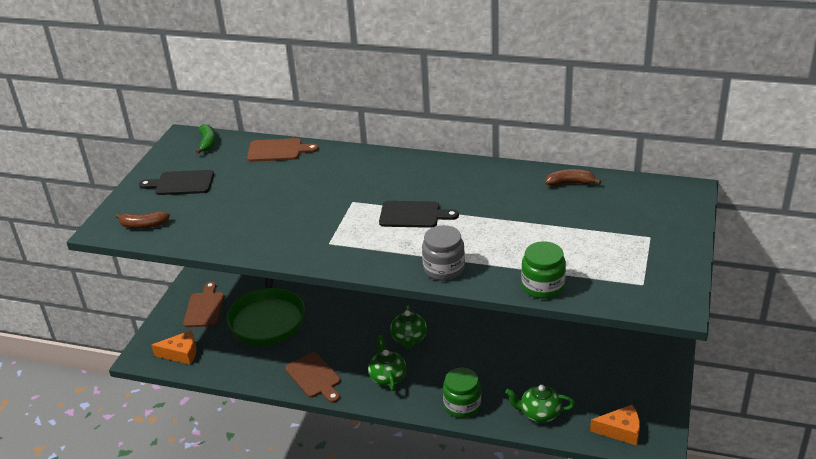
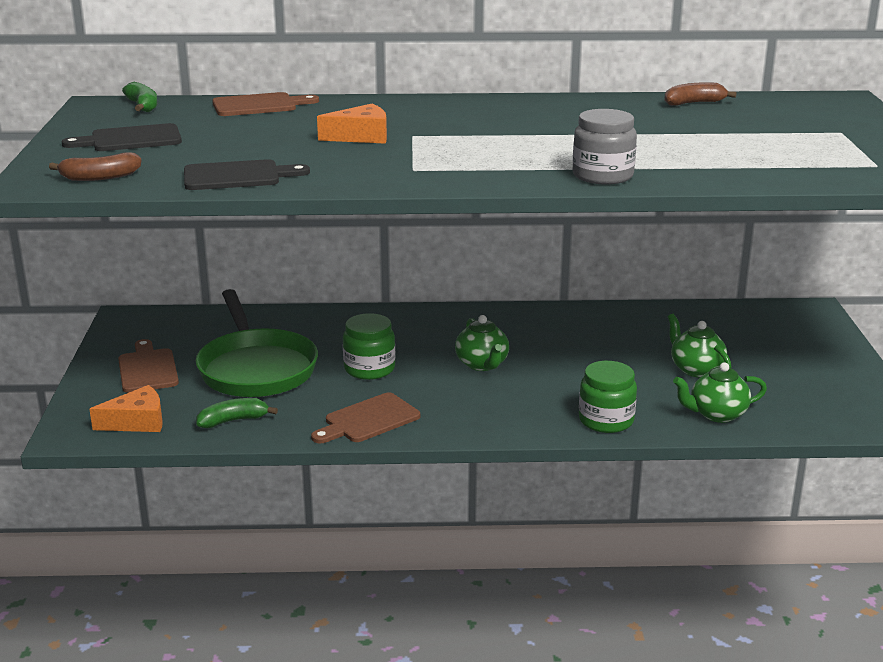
camera: 20 degrees left, 10 degrees down
brown cutting board [285,352,341,403] -> brown cutting board turned 105 degrees clockwise [311,393,420,443]
green teapot [368,335,407,391] -> green teapot moved to [668,314,731,377]
black cutting board [379,201,459,228] -> black cutting board moved to [184,159,310,190]
green jar [521,241,566,299] -> green jar moved to [343,313,395,380]
orange cheese [590,405,640,445] -> orange cheese moved to [317,104,387,144]
none -> green banana [196,398,278,428]

